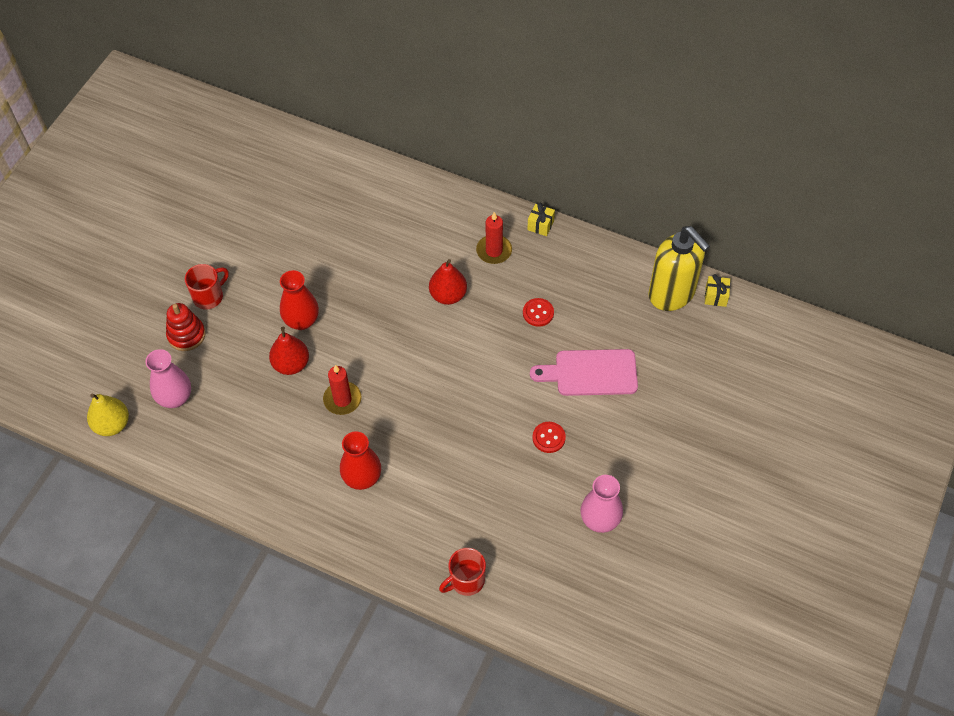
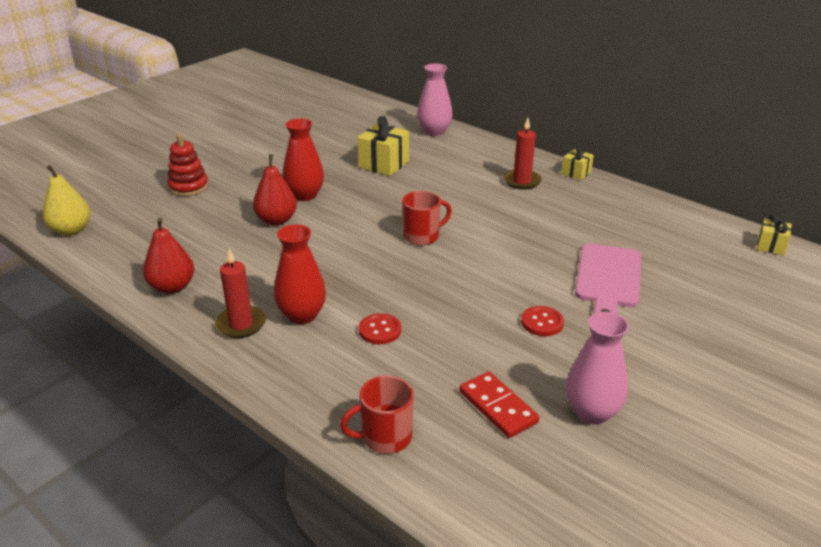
camera: 15 degrees right, 25 degrees down
pink vase [145,349,191,408] -> pink vase moved to [417,63,453,136]
red mug [185,264,229,309] -> red mug moved to [402,191,452,246]
red candle [323,365,361,415] -> red candle moved to [215,248,266,338]
red pear [429,259,467,305] -> red pear moved to [143,218,194,294]
red button [523,298,554,327] -> red button moved to [359,313,401,344]
pink cutting board [530,349,638,396] -> pink cutting board turned 90 degrees counterclockwise [575,243,641,314]
yellow soap dispenser [648,226,710,311] -> none
none -> yellow gift [357,116,409,176]
none -> red domino [459,371,540,438]

